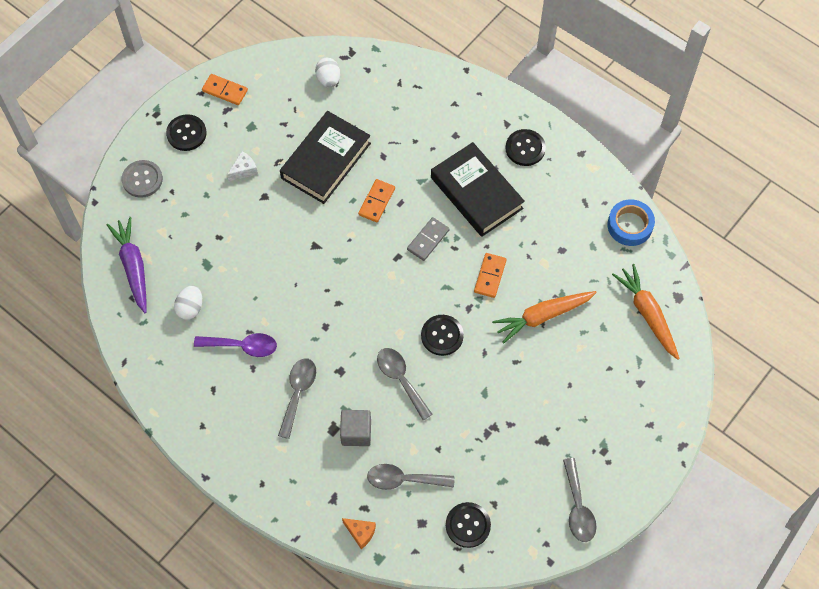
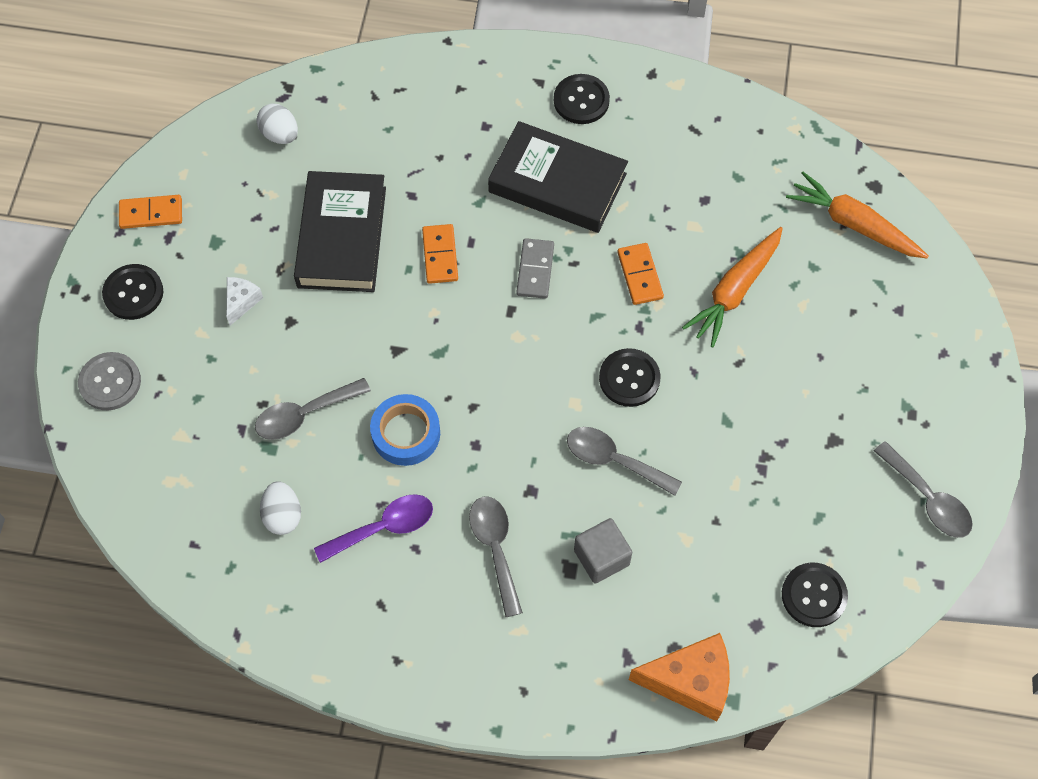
camera: 30 degrees left, 0 degrees up
purple carrot [107,217,147,313] -> none
orange cheese [342,518,376,549] -> orange cheese [629,633,730,721], size x1.94
grey spoon [367,464,454,490] -> grey spoon moved to [255,378,371,440]
blue tape [607,199,655,246] -> blue tape moved to [370,394,440,466]

